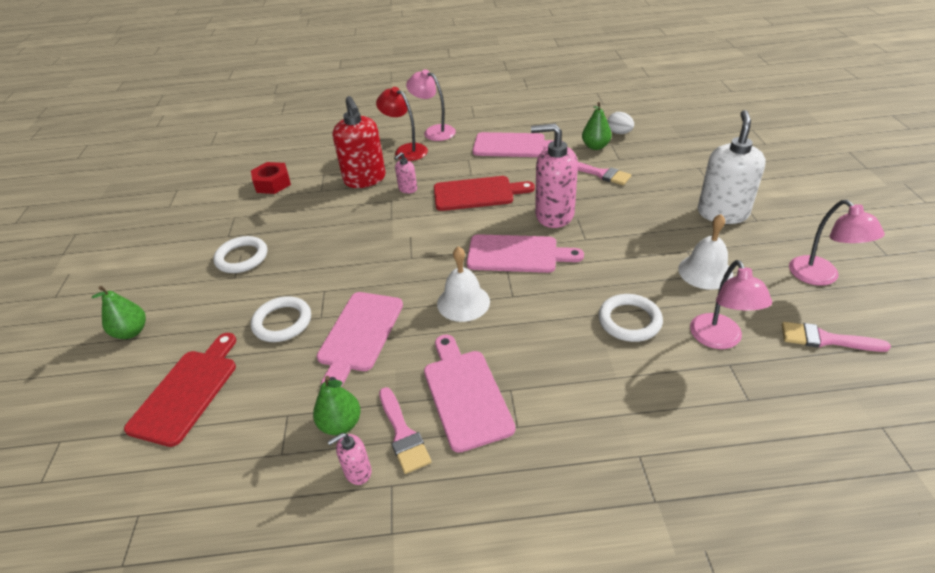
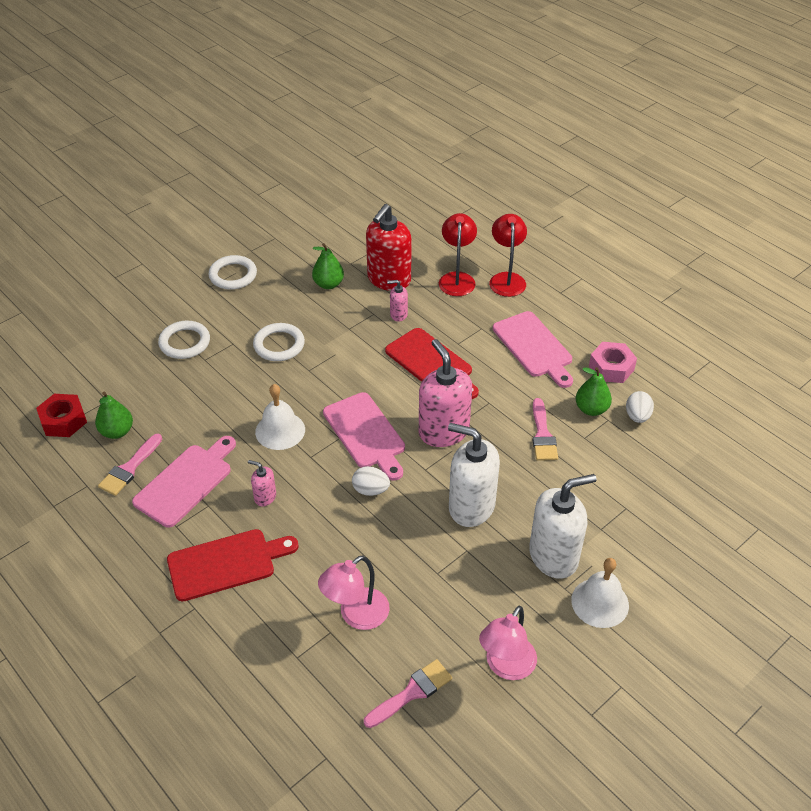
camera: 50 degrees right, 5 degrees up
green pear [91,286,146,339] -> green pear moved to [312,243,344,289]
red cutting board [124,333,236,447] -> red cutting board moved to [167,529,299,602]
red nut [251,162,291,194] -> red nut moved to [36,394,87,437]
pink cutting board [317,292,403,387] -> none
pink soap dispenser [327,433,372,485] -> pink soap dispenser moved to [248,460,276,506]
pink lamp [406,69,456,141] -> red lamp [489,214,527,297]
white ring [598,294,663,342] -> white ring moved to [253,323,305,361]
white bell [678,214,733,290] -> white bell moved to [571,558,629,628]
pink brush [782,322,891,352] -> pink brush turned 75 degrees clockwise [364,659,452,728]
none -> white egg [352,466,390,496]
none -> white soap dispenser [448,423,500,527]
none -> pink nut [589,342,637,383]

